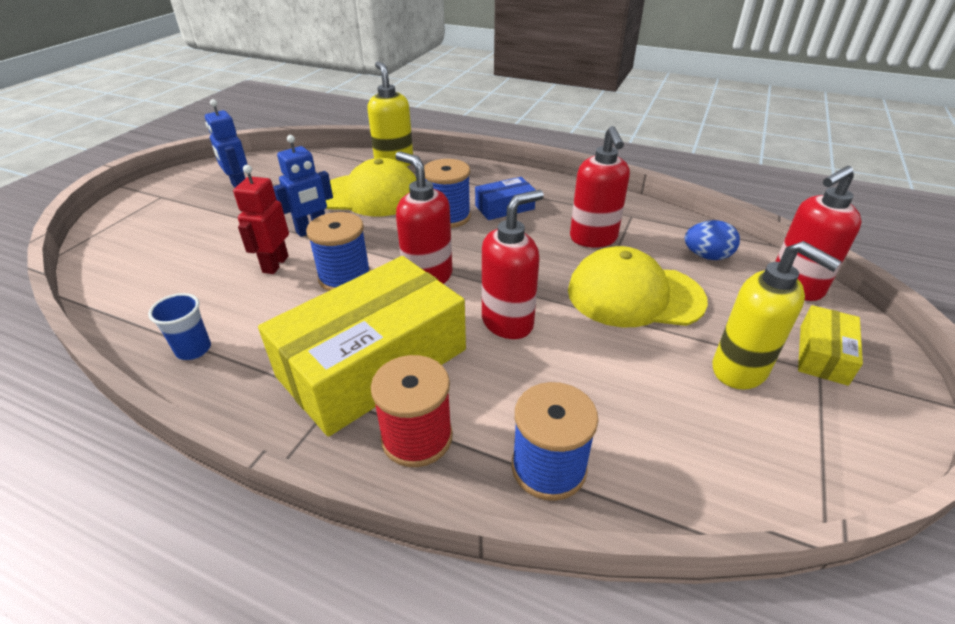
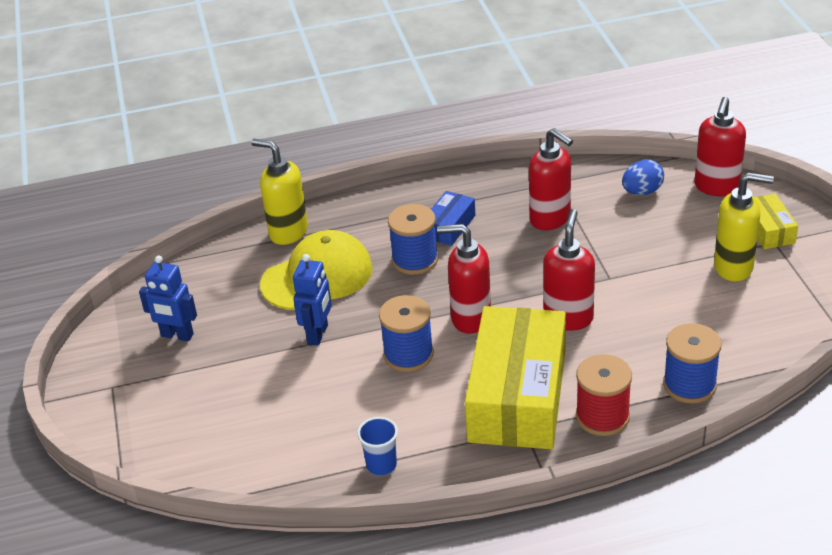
camera: 35 degrees left, 0 degrees up
red robot [233,165,289,274] -> none
yellow cap [568,246,708,327] -> none

